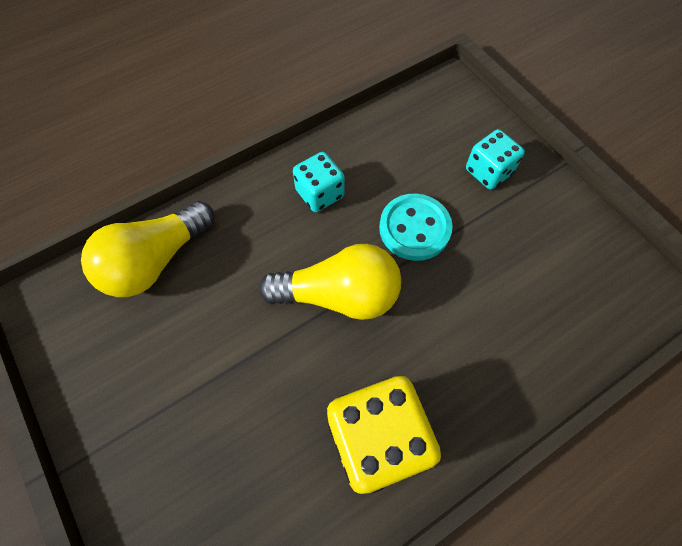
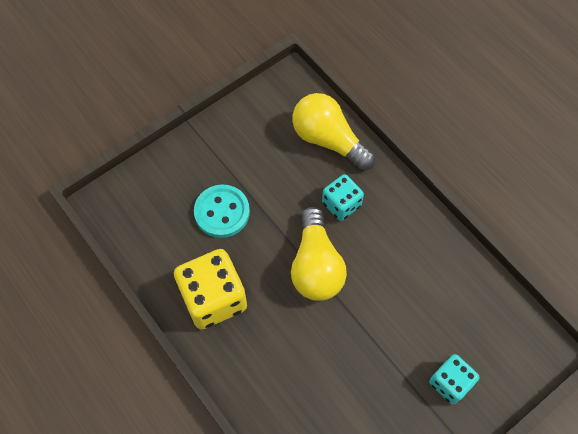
camera: 85 degrees right, 0 degrees up
turquoise dice [293,152,345,212] -> turquoise dice moved to [322,174,364,221]
turquoise button [379,194,453,261] -> turquoise button moved to [194,185,250,238]

